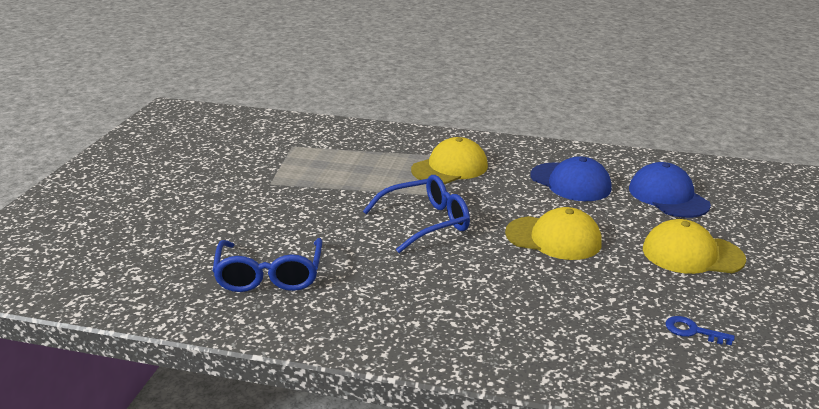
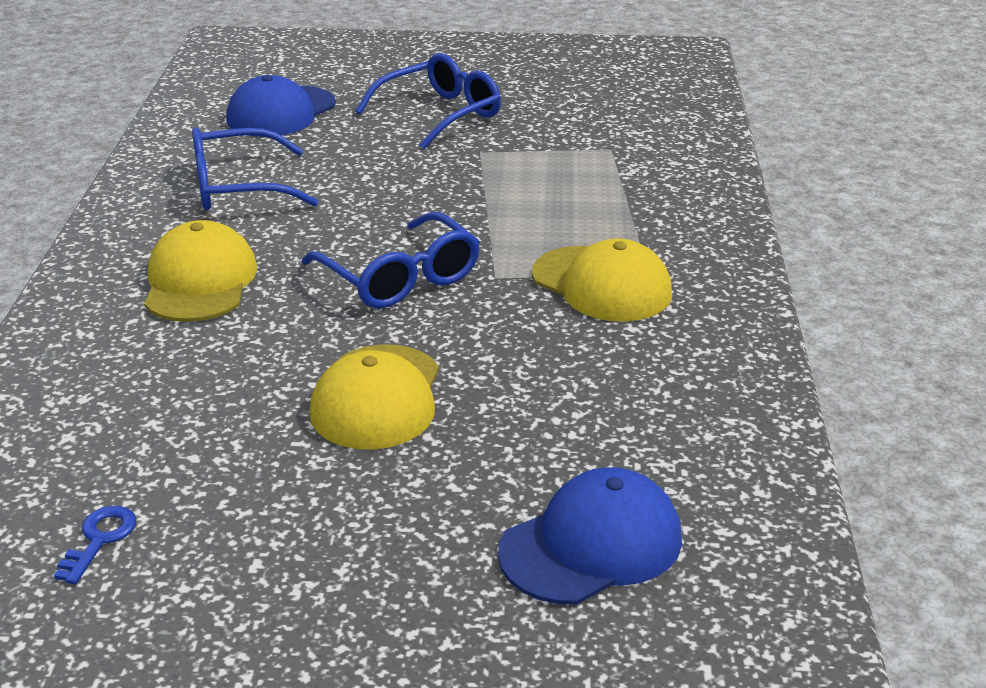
camera: 80 degrees right, 5 degrees up
blue cap [531,156,611,201] -> blue cap moved to [226,75,336,137]
yellow cap [643,219,746,274] -> yellow cap moved to [144,220,257,322]
none -> blue glasses [356,53,501,149]

